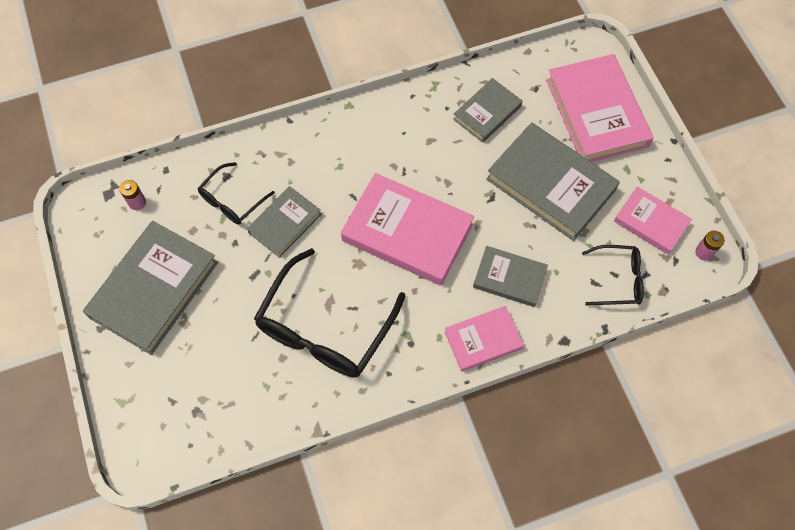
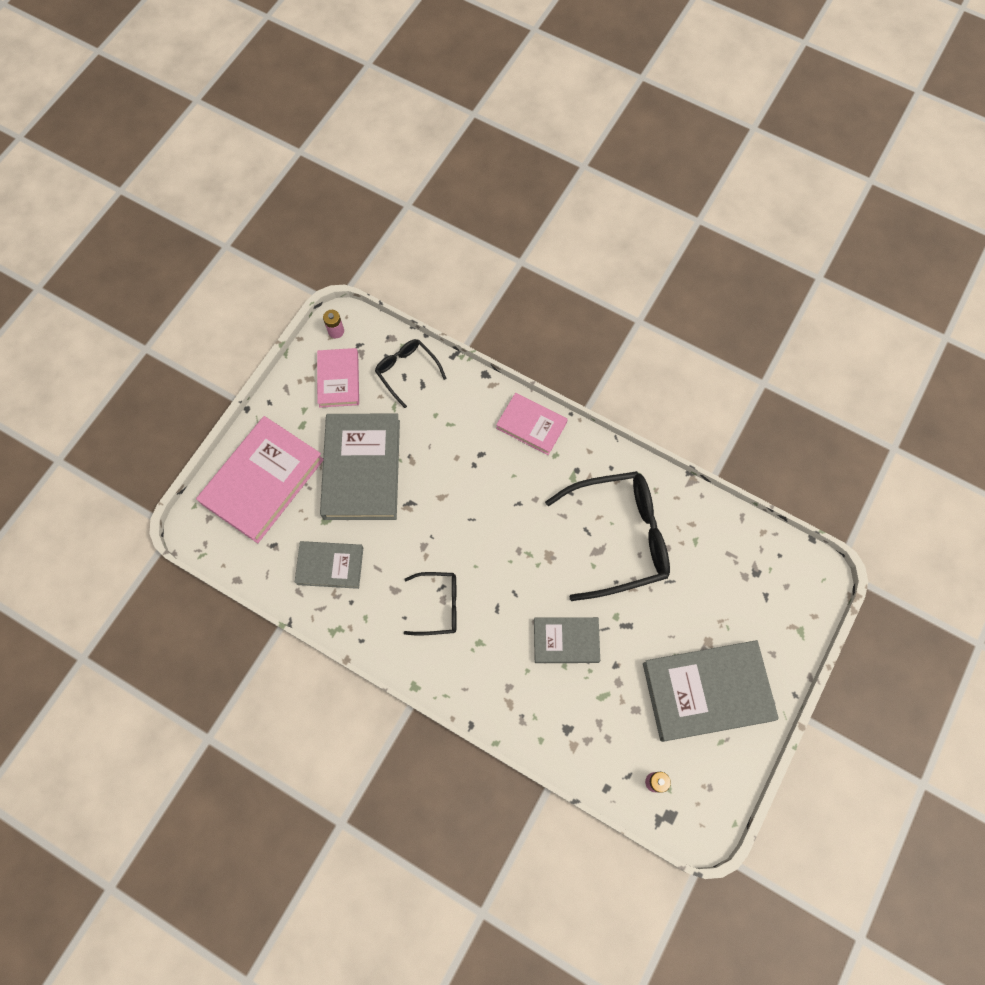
camera: 130 degrees left, 5 degrees up
black glasses [198,162,275,225] -> black glasses moved to [404,572,457,635]
pink book [341,173,474,285] -> none
grey book [473,246,548,307] -> none

